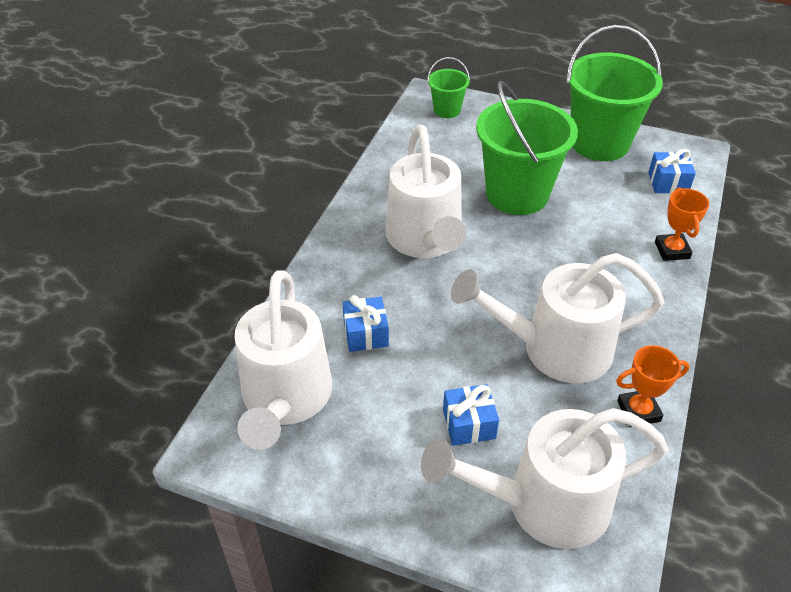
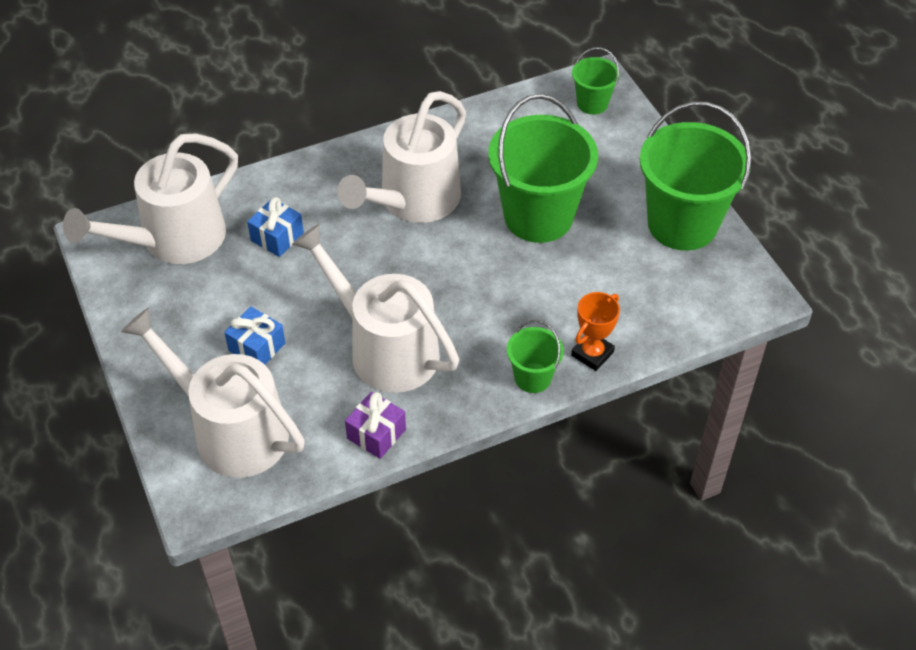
camera: 45 degrees right, 5 degrees up
orange trophy [616,345,690,427] -> purple gift [345,391,406,459]
blue gift [648,149,696,194] -> none
none -> green bucket [507,320,564,393]

